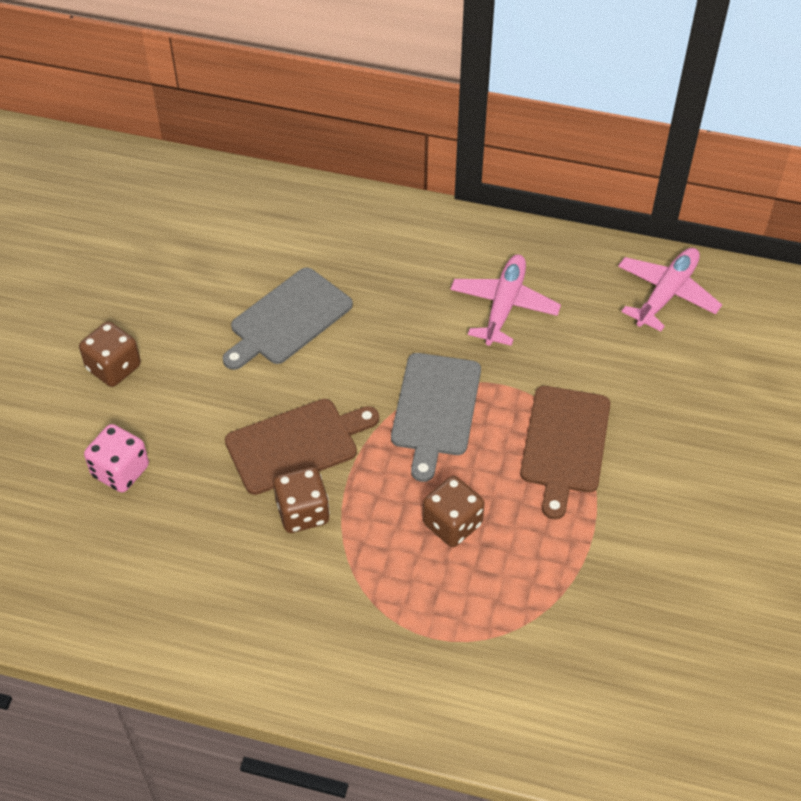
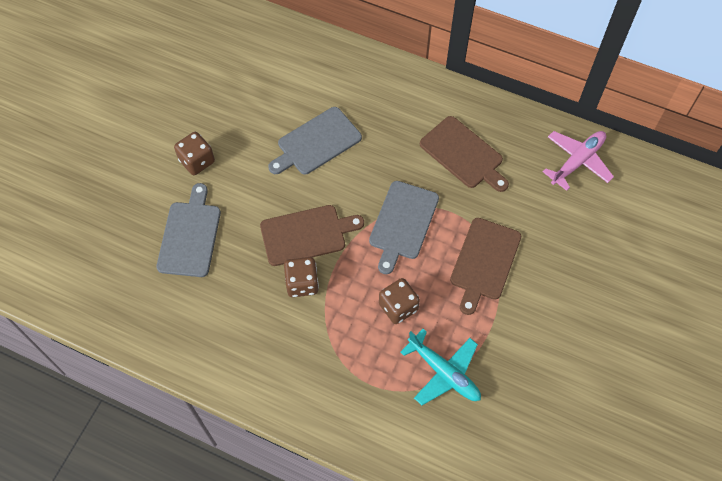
camera: 10 degrees right, 10 degrees up
pink dice [84,424,149,493] -> grey cutting board [156,183,221,277]
pink plane [450,255,561,346] -> brown cutting board [420,116,509,192]
none -> turquoise plane [400,329,481,405]

